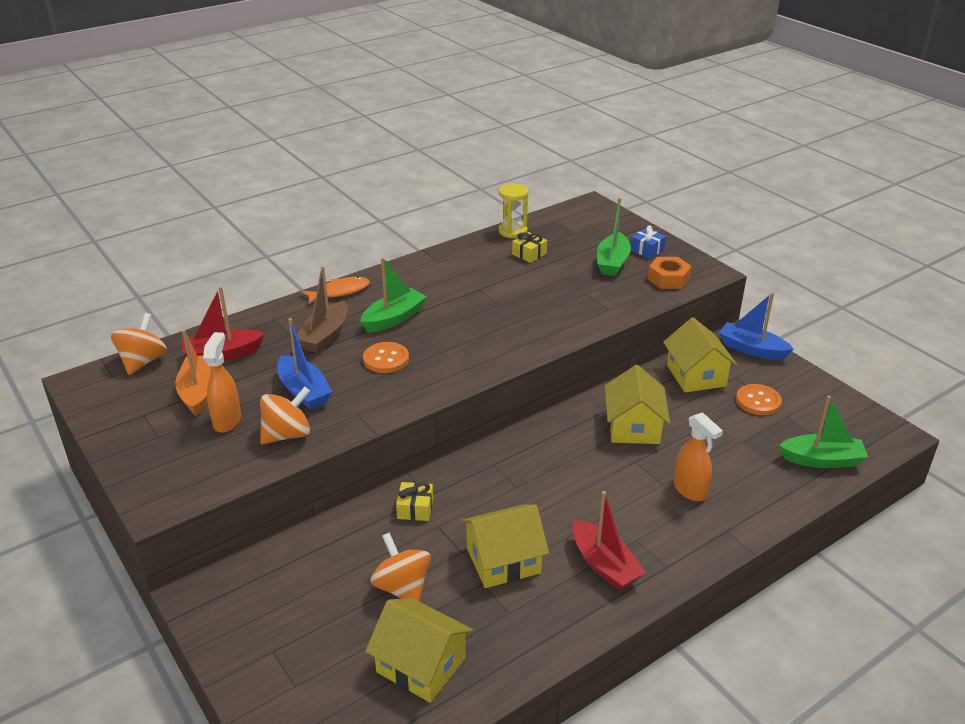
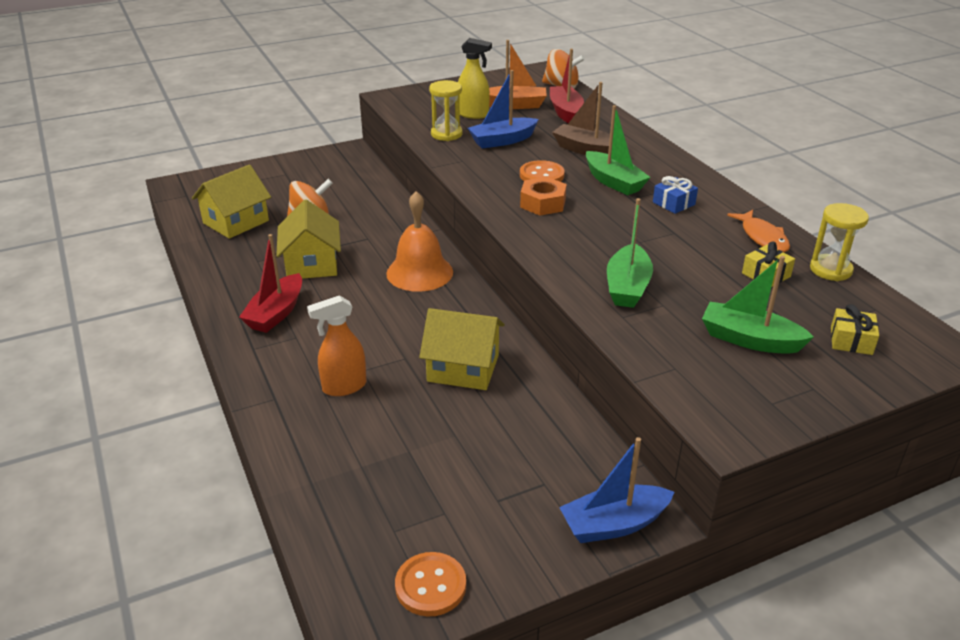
camera: 100 degrees right, 0 degrees up
orange spray bottle [203,332,241,433] -> yellow spray bottle [458,38,492,119]
orange spinning top [260,386,310,444] -> yellow hourglass [429,80,463,141]
orange fish [301,277,370,304] -> orange fish moved to [727,210,790,253]
yellow gift [396,482,433,521] -> yellow gift moved to [831,304,879,355]
red boat [572,491,646,591] -> red boat turned 45 degrees counterclockwise [239,234,302,333]
blue gift [631,225,666,259] -> blue gift moved to [653,176,698,214]
orange nut [648,257,692,289] -> orange nut moved to [520,177,567,216]
yellow house [663,317,737,393] -> none
blue boat [719,292,794,360] -> blue boat turned 150 degrees counterclockwise [559,437,674,543]
orange button [736,384,782,415] -> orange button moved to [395,552,466,617]
green boat [779,395,868,468] -> green boat moved to [607,198,653,308]
none -> orange bell [386,191,453,292]

